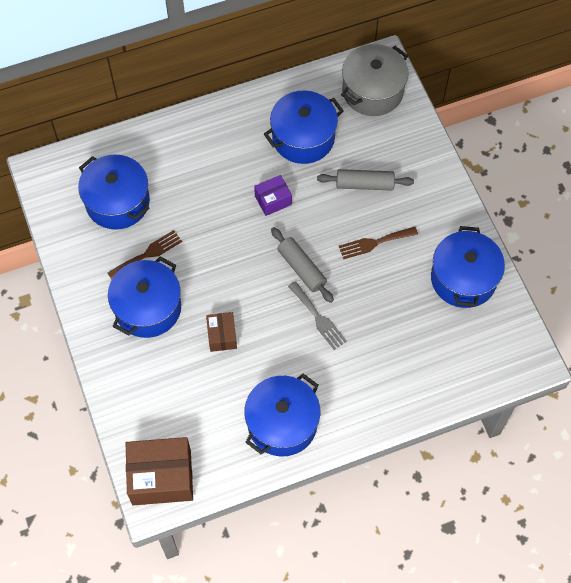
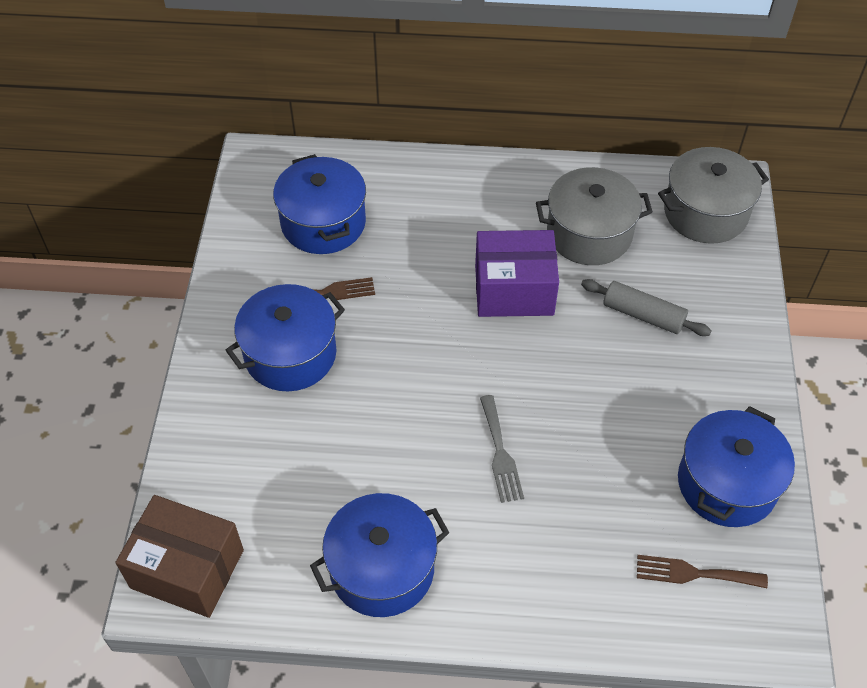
camera: 25 degrees right, 10 degrees down
brown box [206,312,237,352] -> none
purple box [254,175,292,216] -> purple box [475,230,559,317], size x1.87
blue pot [264,90,344,164] -> grey pot [536,167,653,265]
grey rolling pin [271,227,334,303] -> none
brown fork [339,227,418,259] -> brown fork moved to [637,555,768,588]

